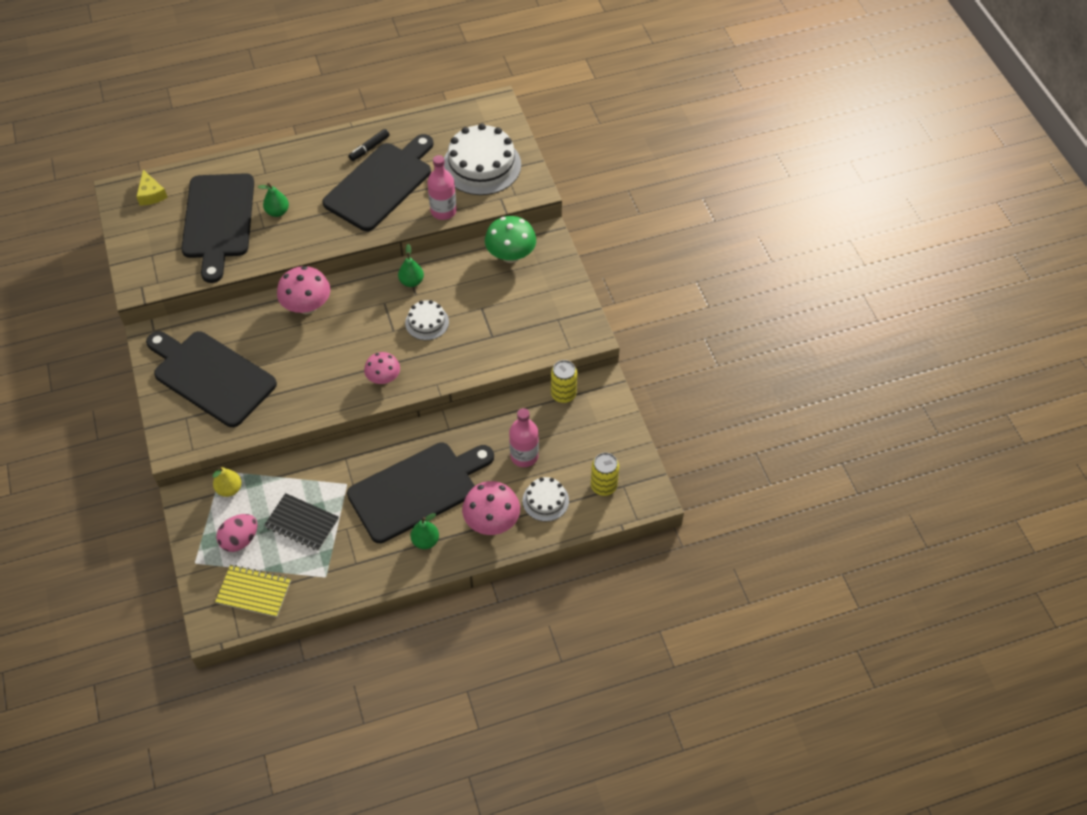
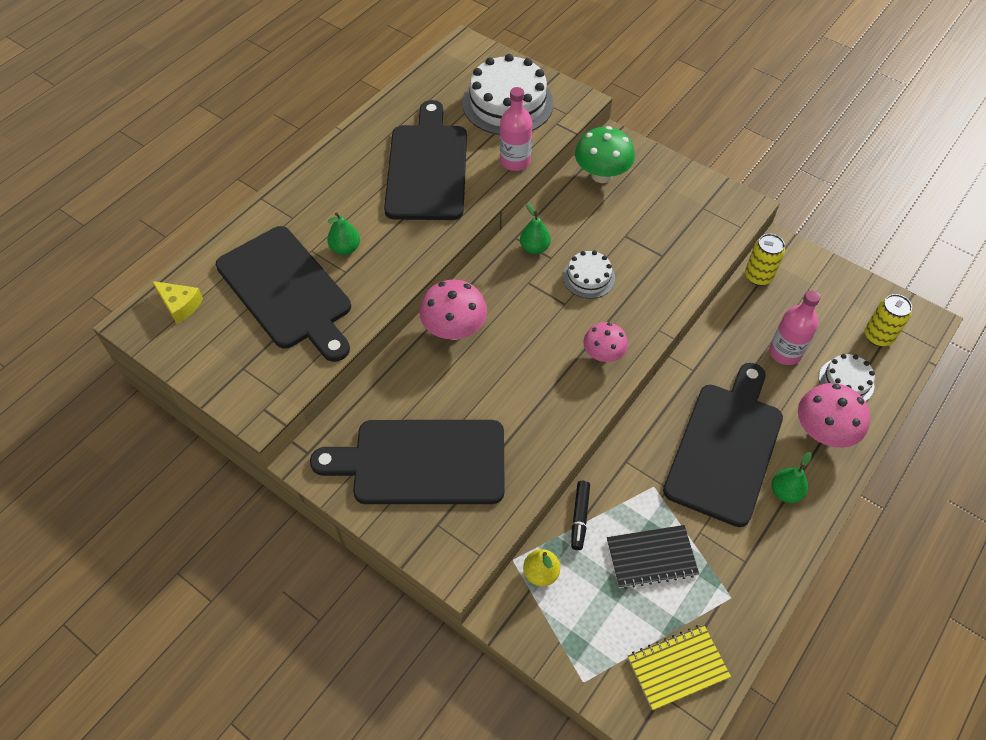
camera: 35 degrees left, 0 degrees up
pink egg [216,514,258,552] -> none
black marker [348,129,390,161] -> black marker moved to [571,481,590,550]

